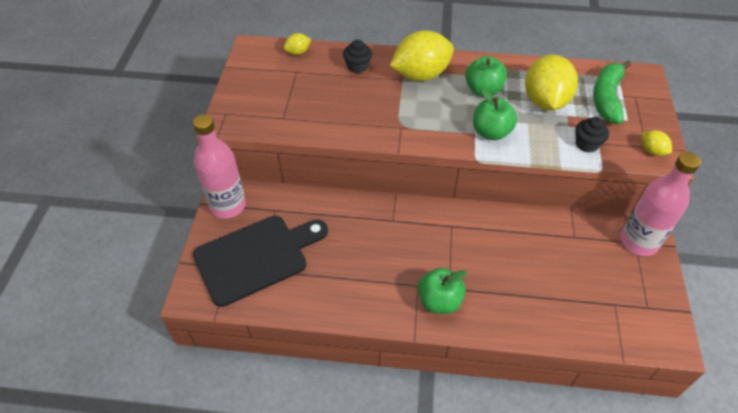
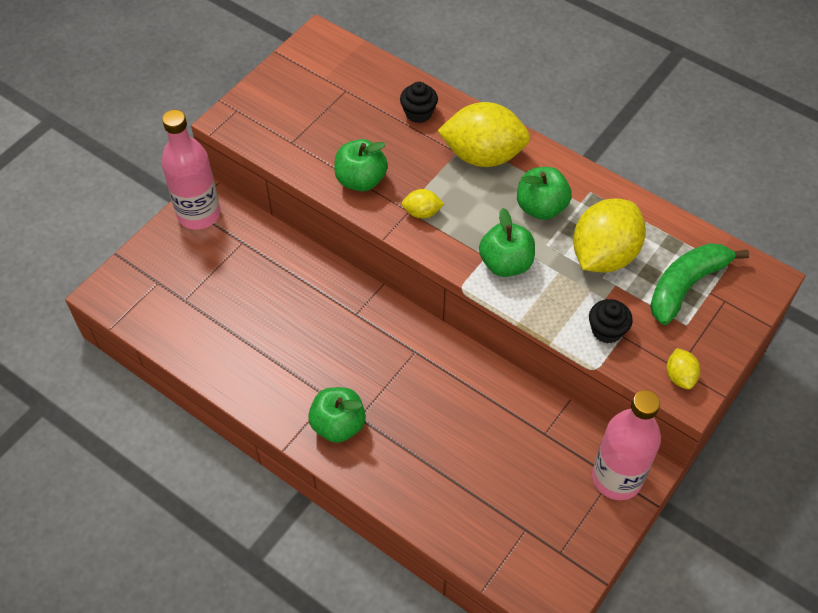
camera: 30 degrees right, 5 degrees up
black cutting board [193,216,328,307] -> none
yellow lemon [284,33,311,55] -> yellow lemon moved to [402,189,444,219]
none -> green apple [334,139,388,192]

